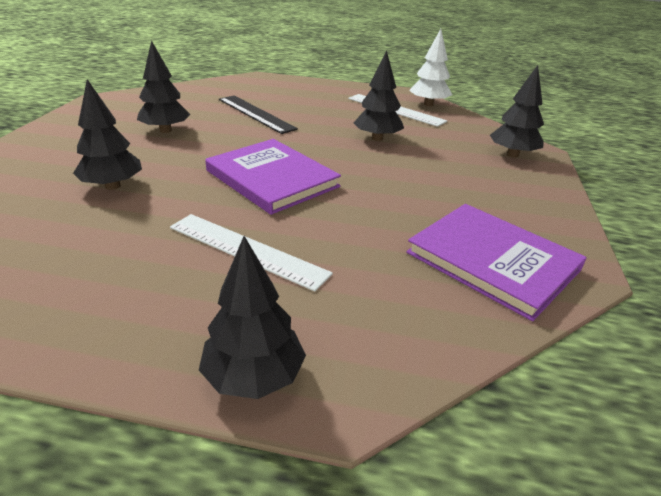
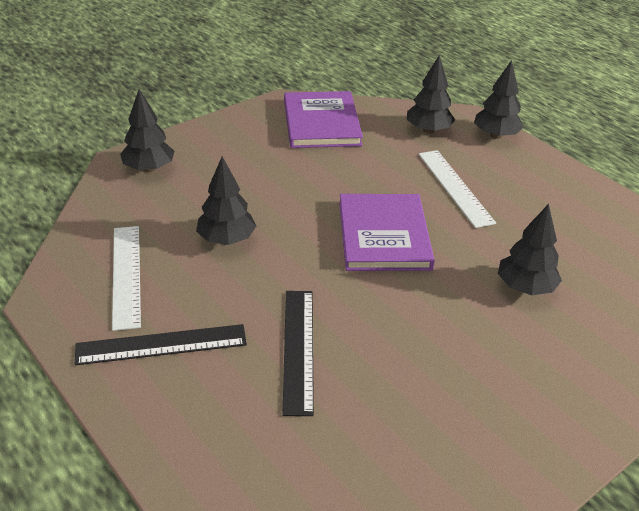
camera: 140 degrees left, 5 degrees up
black tree [137,40,190,133] -> black tree moved to [407,55,455,134]
white tree [409,29,452,106] -> none
none -> black ruler [75,324,247,365]

